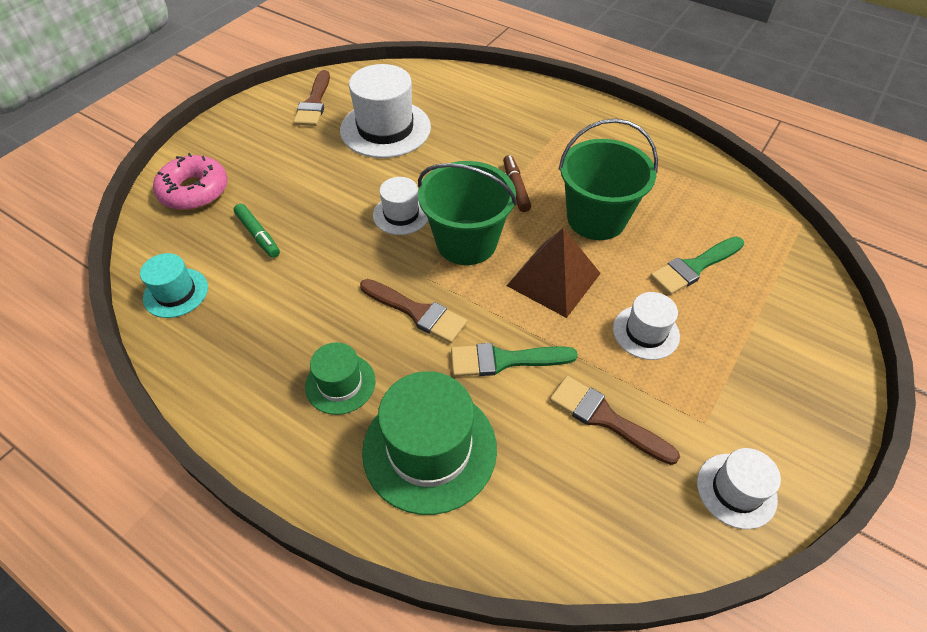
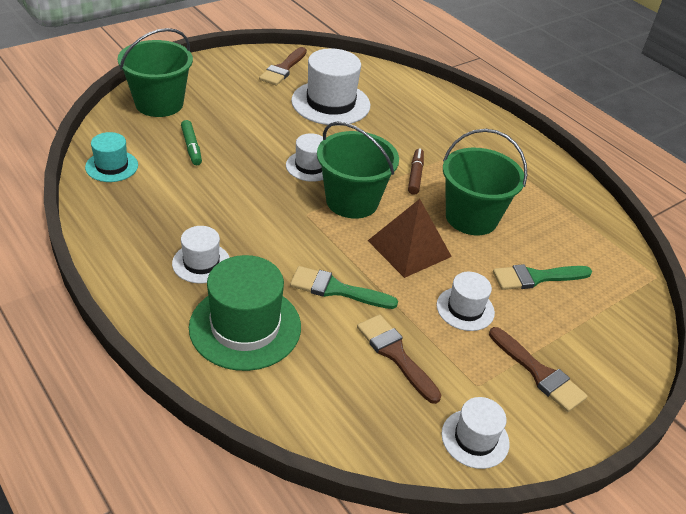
camera: 15 degrees right, 10 degrees down
pink donut [153,153,228,210] -> green bucket [118,28,193,117]
green hat [305,342,375,415] -> white hat [172,226,230,284]
brown brush [360,279,467,343] -> brown brush moved to [489,327,588,412]

